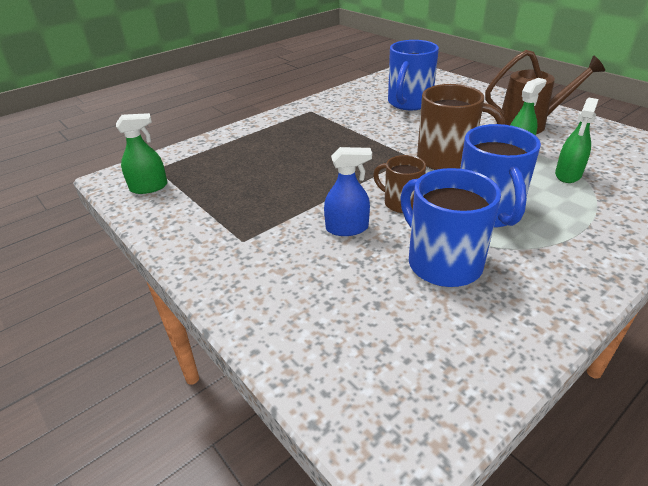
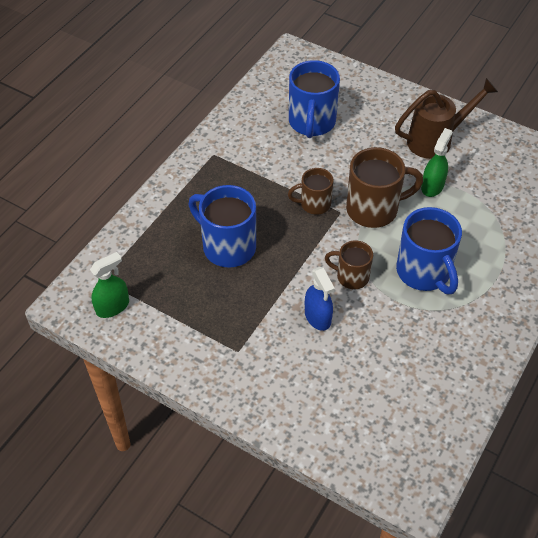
camera: 20 degrees left, 15 degrees up
blue spray bottle [324,147,372,236] -> blue spray bottle turned 90 degrees clockwise [305,267,335,331]
blue mug [400,168,501,287] -> blue mug moved to [188,185,256,268]
green spray bottle [555,98,599,183] -> none
none -> brown mug [288,168,334,215]

